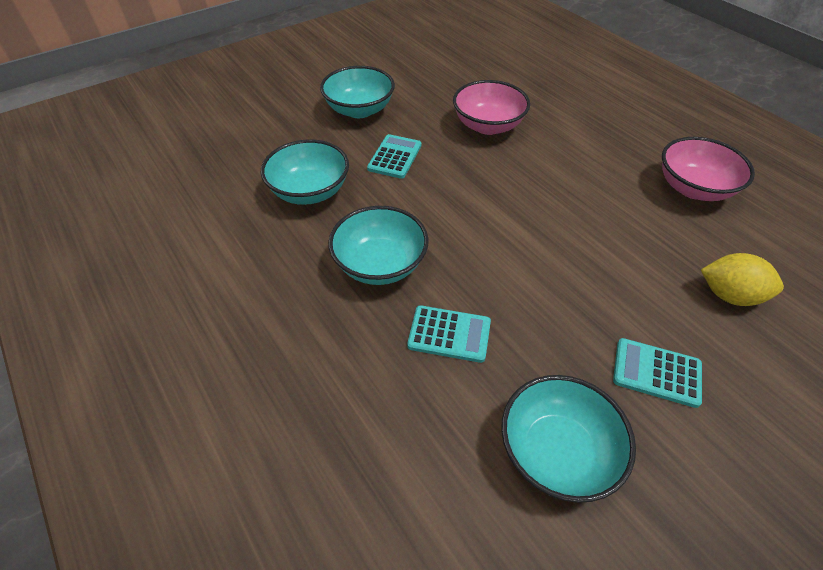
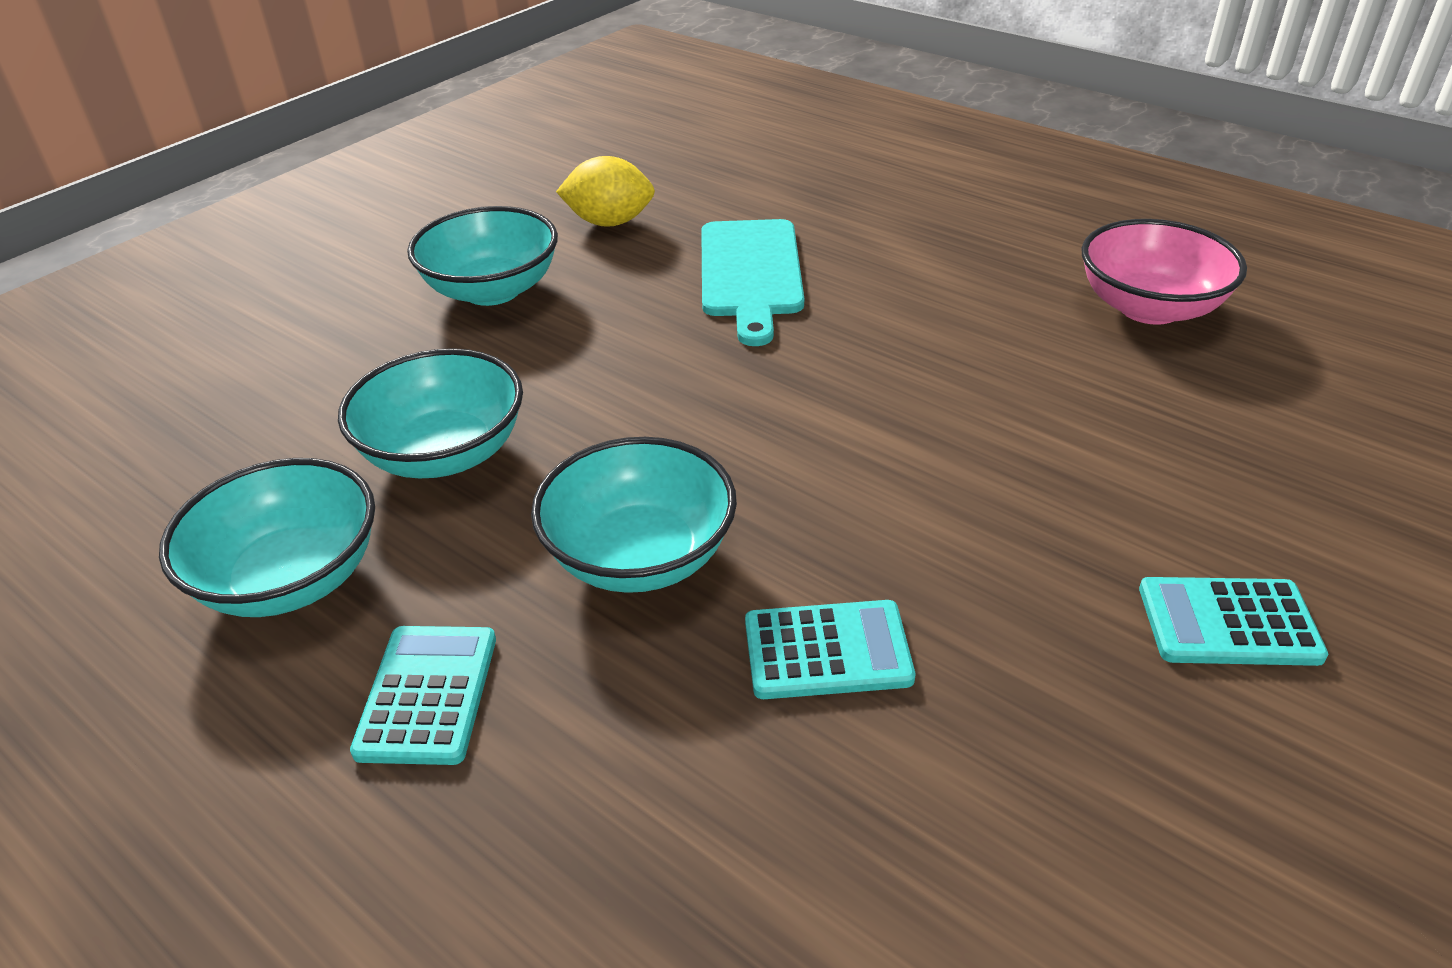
camera: 15 degrees left, 10 degrees down
turquoise calculator [367,134,421,179] -> turquoise calculator moved to [350,626,496,765]
pink bowl [453,80,530,135] -> turquoise cutting board [701,219,804,346]
turquoise bowl [501,375,636,503] -> turquoise bowl moved to [159,458,375,617]
yellow lemon [701,253,784,306] -> yellow lemon moved to [556,156,655,227]

